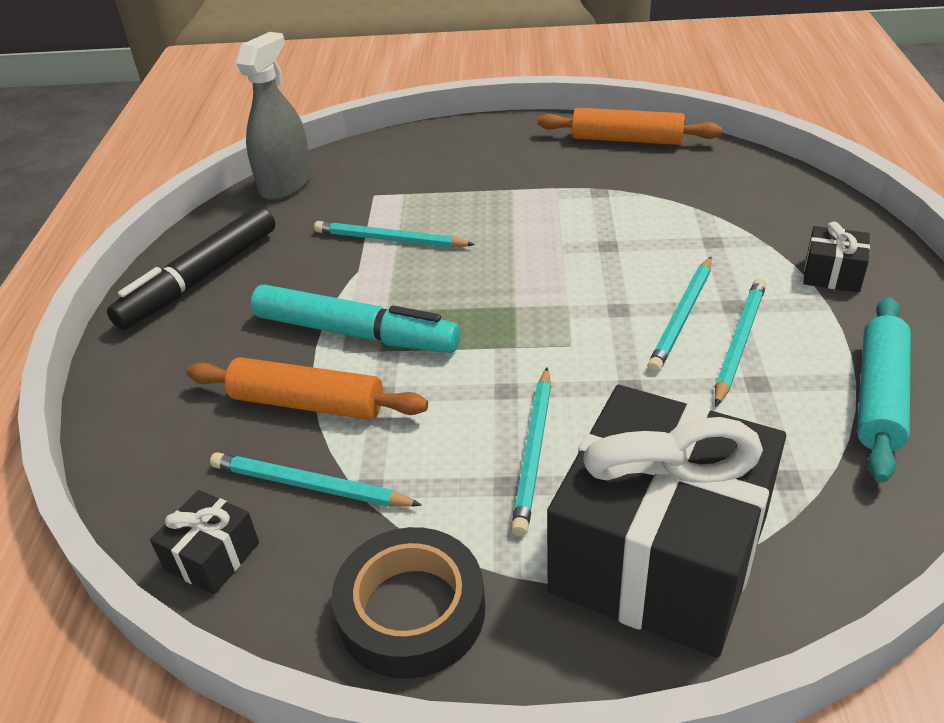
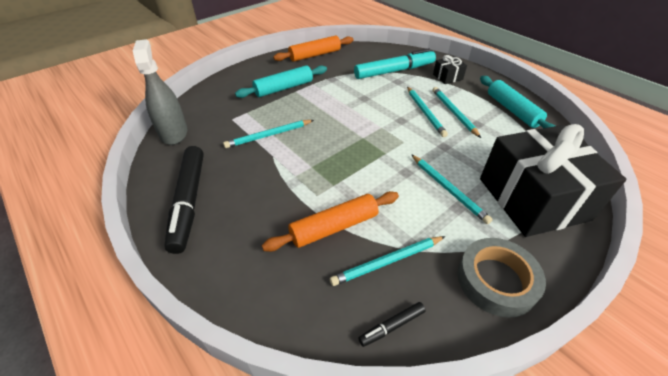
camera: 45 degrees left, 5 degrees up
black gift [150,490,259,595] -> black marker [359,302,426,347]
turquoise marker [251,285,460,353] -> turquoise marker moved to [354,48,436,79]
black tape [332,527,485,679] -> grey tape [457,238,546,318]
none -> turquoise rolling pin [235,65,327,98]

